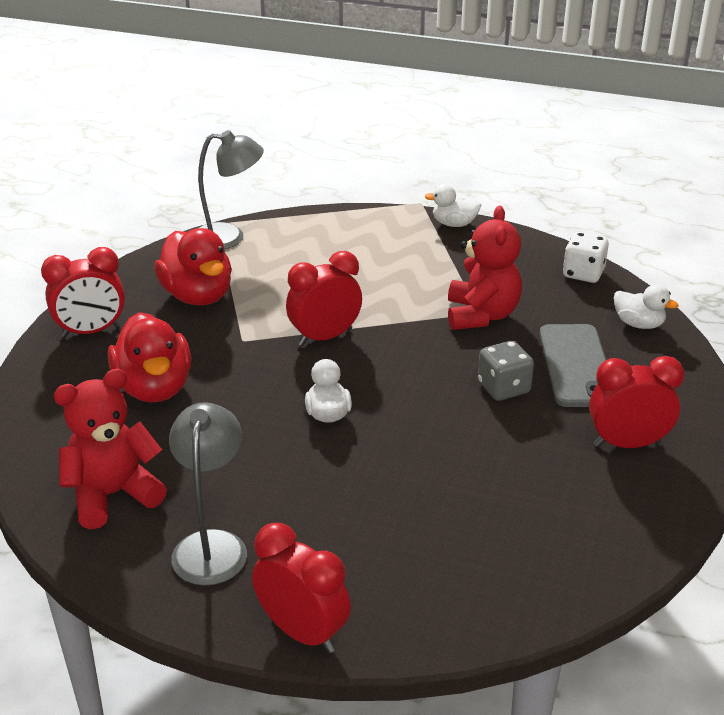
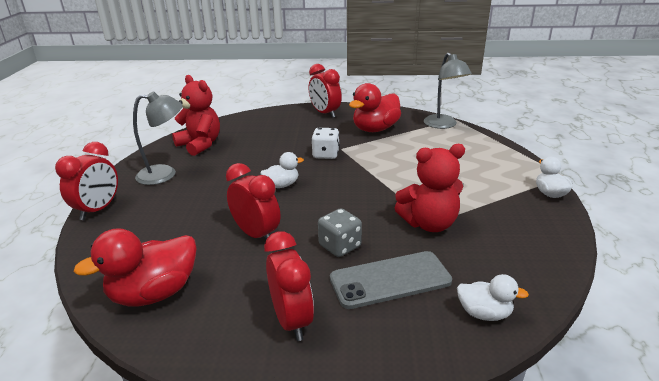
camera: 75 degrees right, 5 degrees down
red duck [108,312,191,403] -> red duck moved to [73,228,197,306]
red clock [286,251,362,346] -> red clock moved to [226,163,280,240]
white dice [563,232,609,283] -> white dice moved to [311,128,340,159]
white duck [614,284,678,329] -> white duck turned 90 degrees counterclockwise [457,274,529,321]

